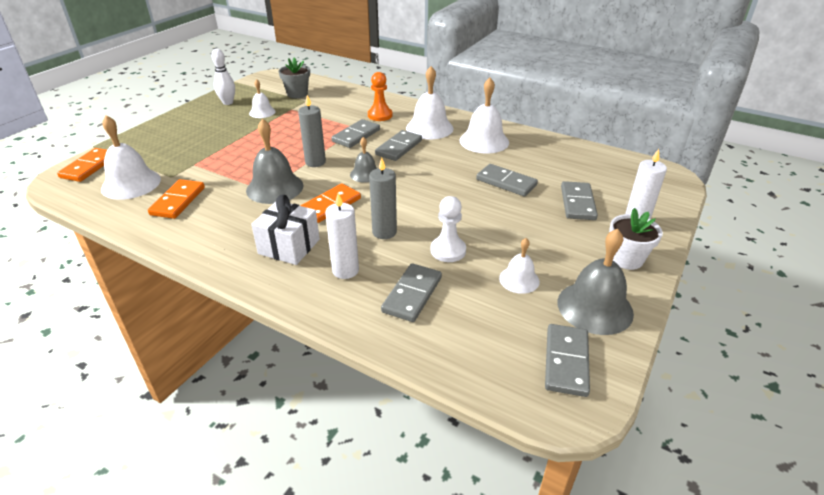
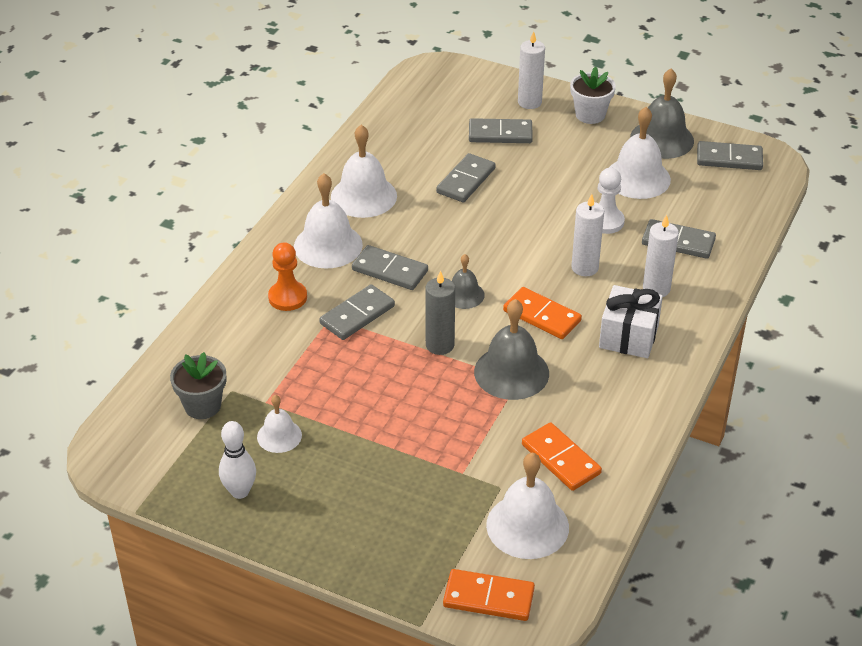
camera: 95 degrees left, 5 degrees up
orange domino [148,179,205,219] -> orange domino turned 45 degrees clockwise [522,422,602,491]
grey domino [332,119,380,148] -> grey domino turned 75 degrees counterclockwise [319,284,395,340]
grey candle [369,158,397,239] -> white candle [571,194,604,276]
white bell [499,238,540,294] -> white bell [609,107,671,199], size x1.75

